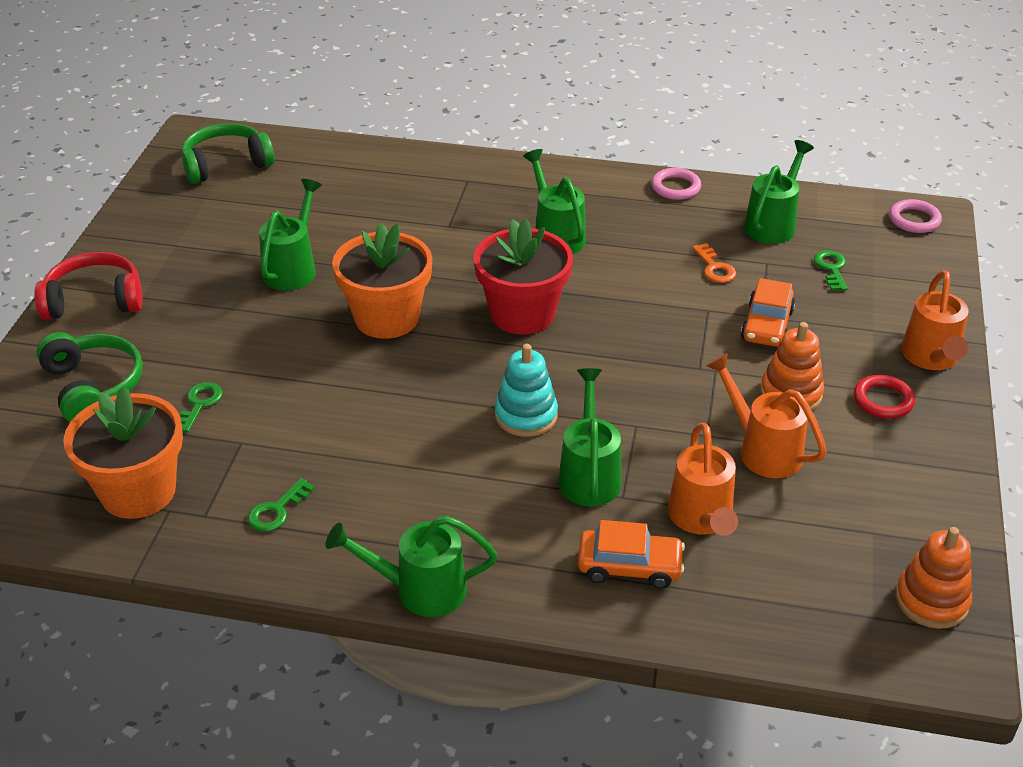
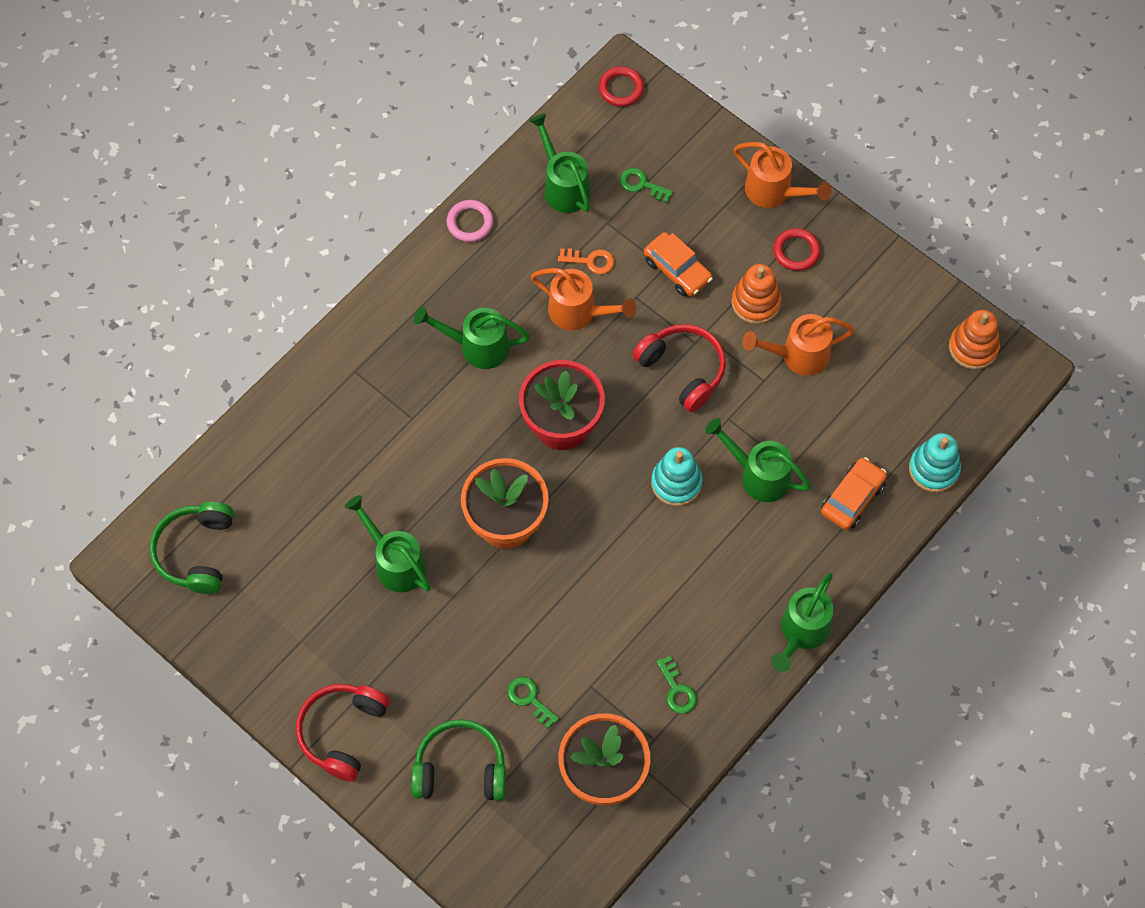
camera: 60 degrees left, 25 degrees up
orange watering can [668,423,738,536] -> orange watering can moved to [531,268,636,330]
pink ring [889,199,942,233] -> red ring [599,66,644,107]
none -> red headphones [632,324,726,412]
none -> turquoise stacking toy [909,433,961,492]

